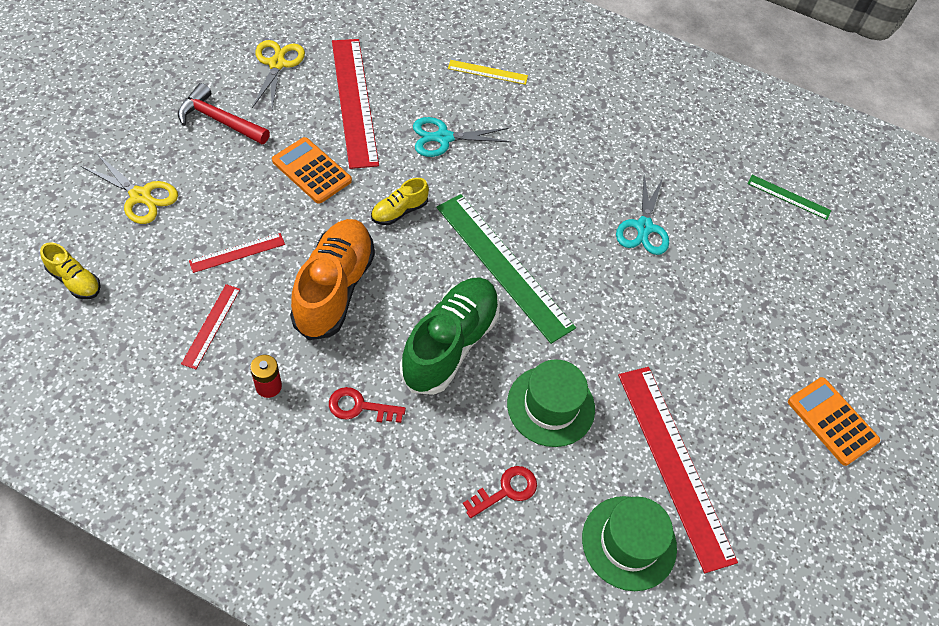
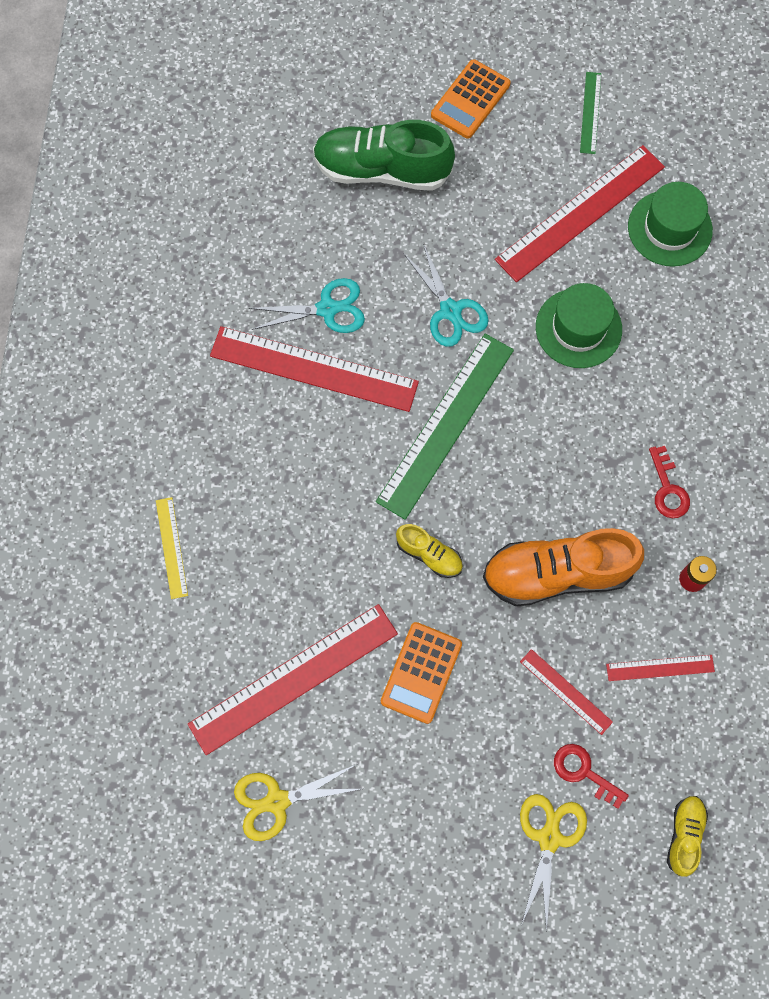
camera: 105 degrees left, 15 degrees up
red hammer [178,83,270,144] -> none
green shoe [400,277,500,395] -> green shoe moved to [313,120,455,191]
turquoise scissors [413,117,511,157] -> turquoise scissors moved to [404,243,489,347]
red key [463,466,537,518] -> red key moved to [554,744,629,809]
green ruler [747,175,831,220] -> green ruler moved to [580,72,601,154]
none -> red ruler [210,326,419,412]

